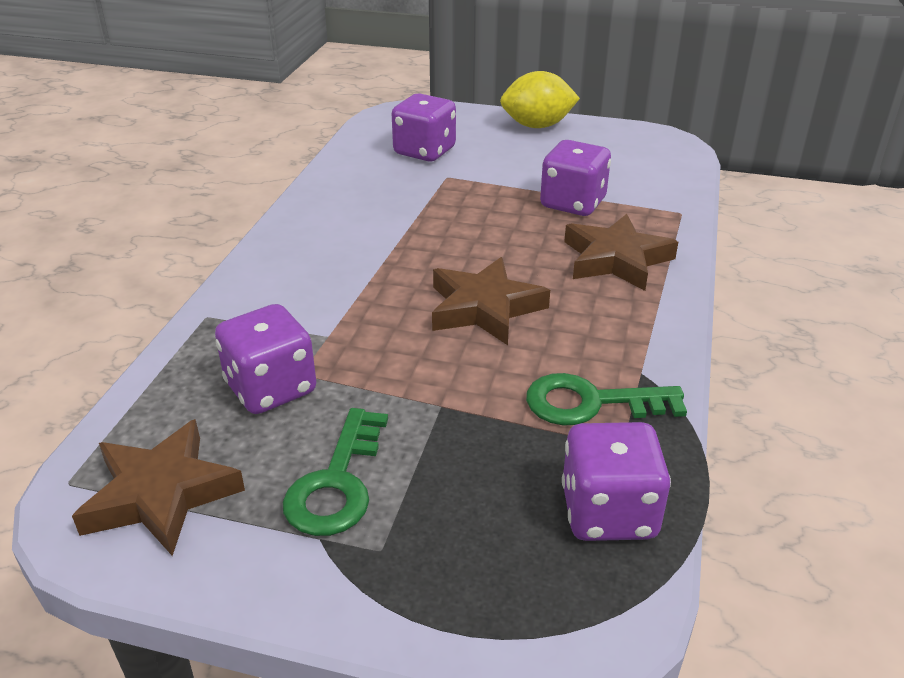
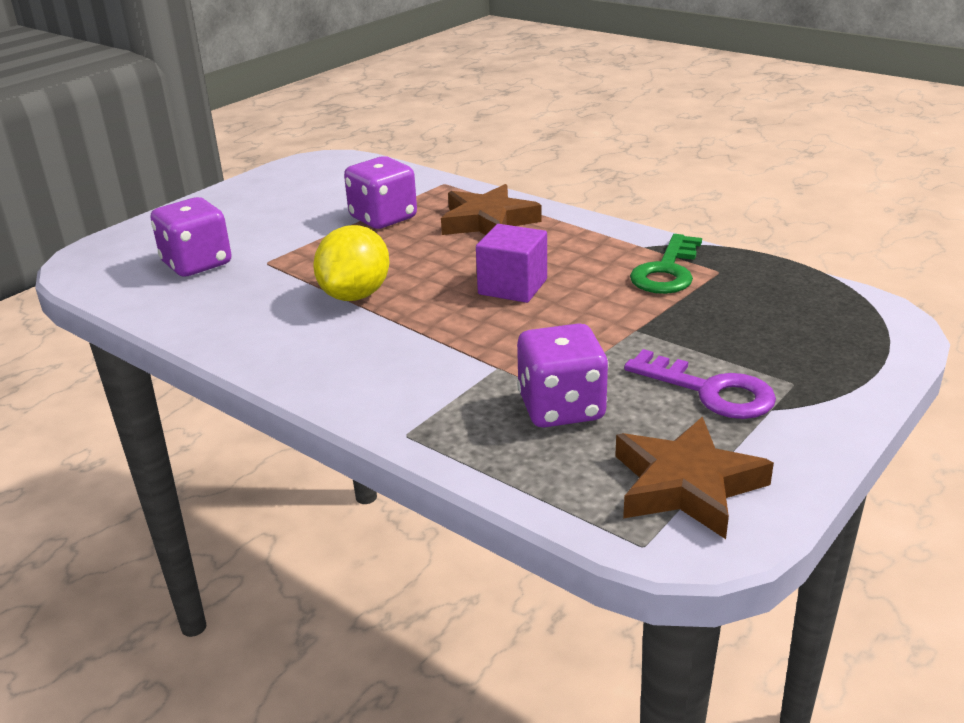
camera: 65 degrees left, 5 degrees down
green key [283,408,388,536] -> purple key [624,349,776,419]
brown star [432,257,550,345] -> purple cube [476,224,547,303]
yellow lemon [500,71,580,128] -> yellow lemon moved to [313,225,389,301]
purple dice [562,422,671,541] -> none

